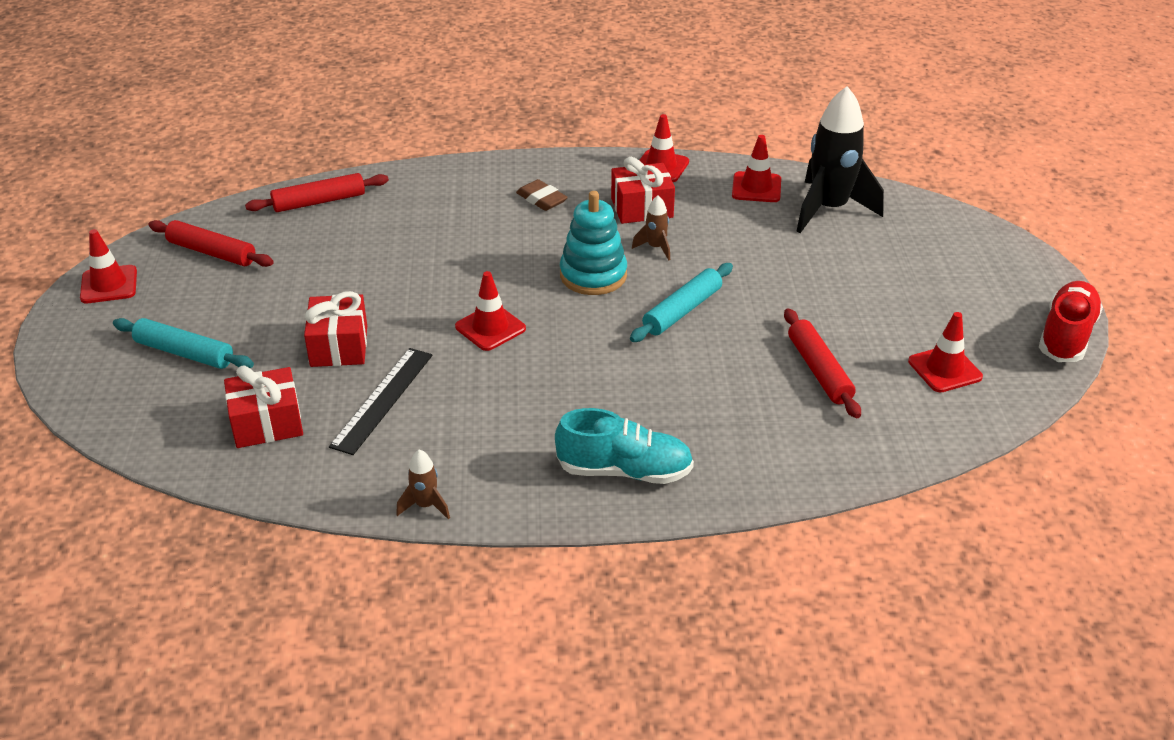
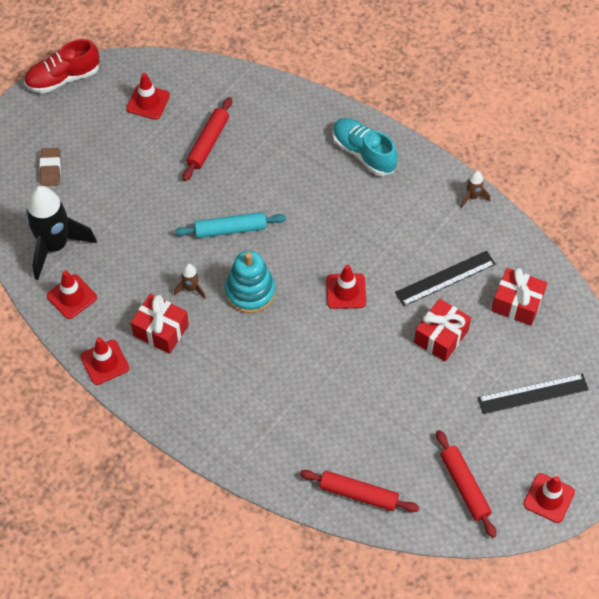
camera: 140 degrees left, 20 degrees up
turquoise rolling pin [113,318,254,369] -> black ruler [478,374,589,414]
brown eraser [516,179,568,211] -> brown eraser moved to [39,148,61,186]

